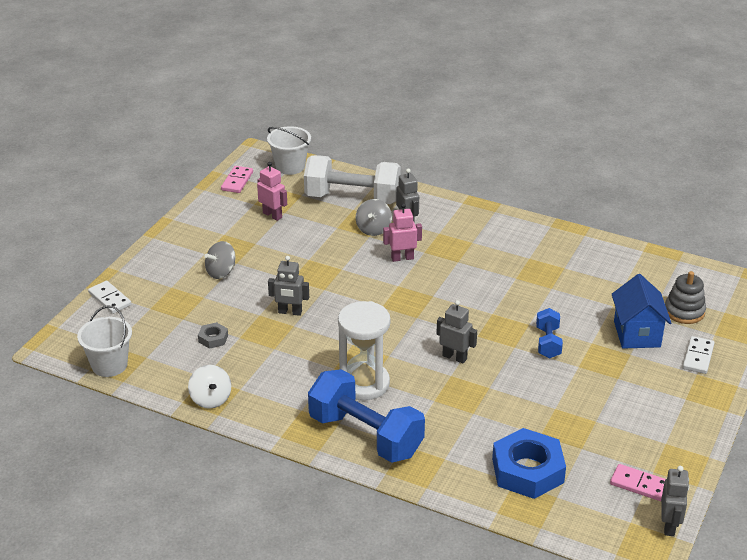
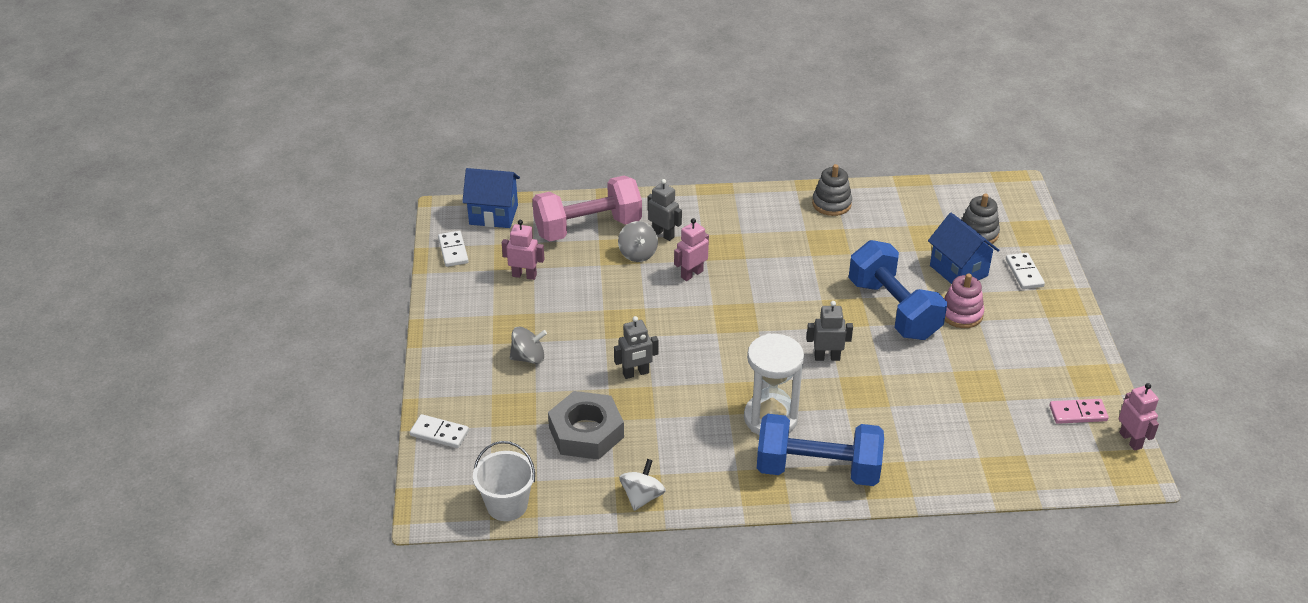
camera: 30 degrees left, 5 degrees up
white spinning top [188,365,231,409] -> white spinning top turned 105 degrees counterclockwise [619,459,666,511]
grey nut [198,322,228,349] -> grey nut [548,391,624,460], size x2.22
grey spinning top [205,241,235,279] -> grey spinning top turned 120 degrees counterclockwise [510,327,547,364]
pink domino [221,166,253,193] -> white domino [438,231,469,267]
white bucket [267,126,311,175] -> blue house [462,168,520,228]
white dumbbell [304,155,401,204] -> pink dumbbell [532,176,642,242]
blue nut [492,428,566,499] -> none
blue dumbbell [536,308,563,359] -> blue dumbbell [849,240,947,340], size x2.02
grey robot [661,466,689,536] -> pink robot [1119,383,1159,451]
none -> grey stacking toy [812,164,852,216]
none -> pink stacking toy [944,273,984,328]

